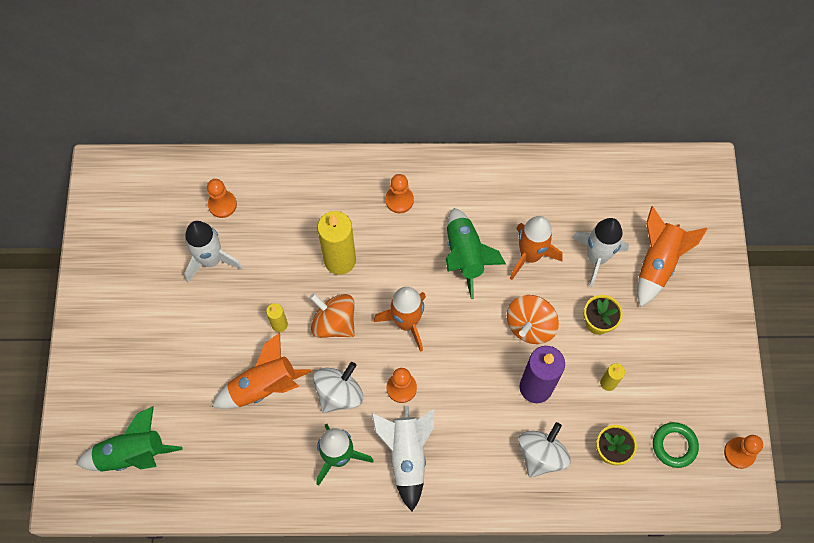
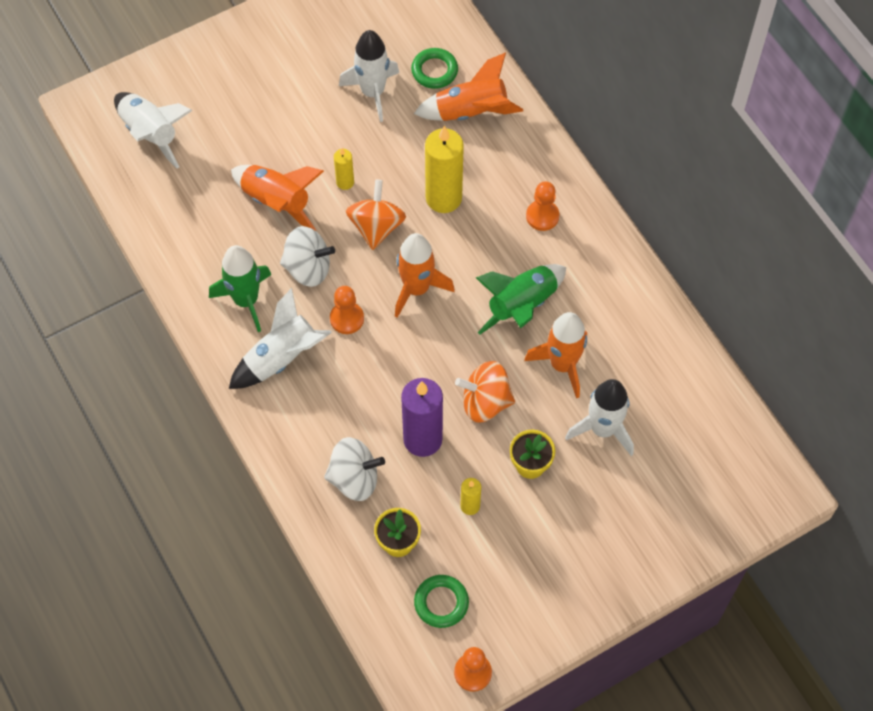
camera: 60 degrees right, 5 degrees down
green rocket [76,406,183,472] -> white rocket [114,92,193,168]
orange pawn [207,179,237,218] -> green ring [411,48,458,89]
orange rocket [637,206,708,307] -> orange rocket moved to [414,53,523,121]

